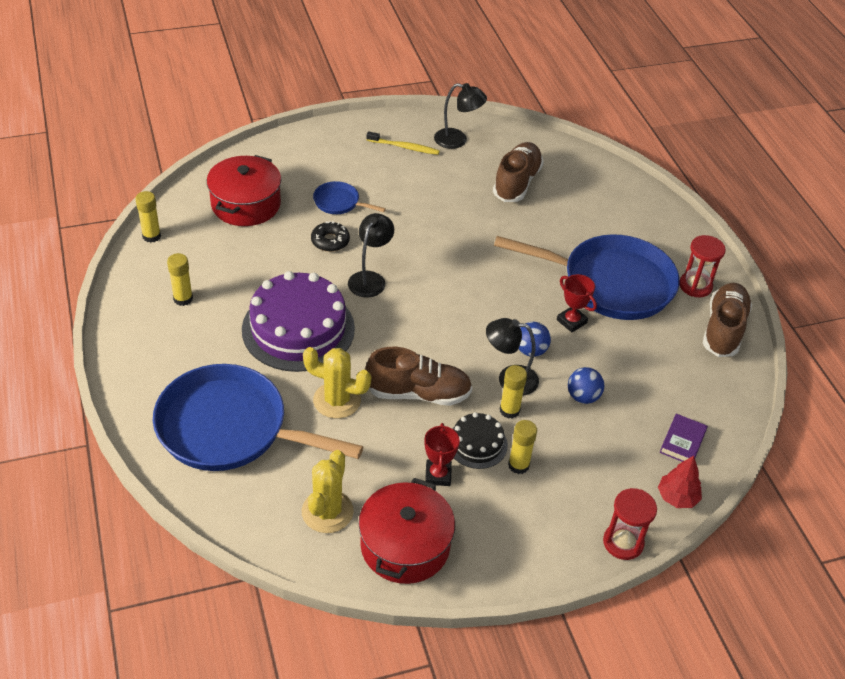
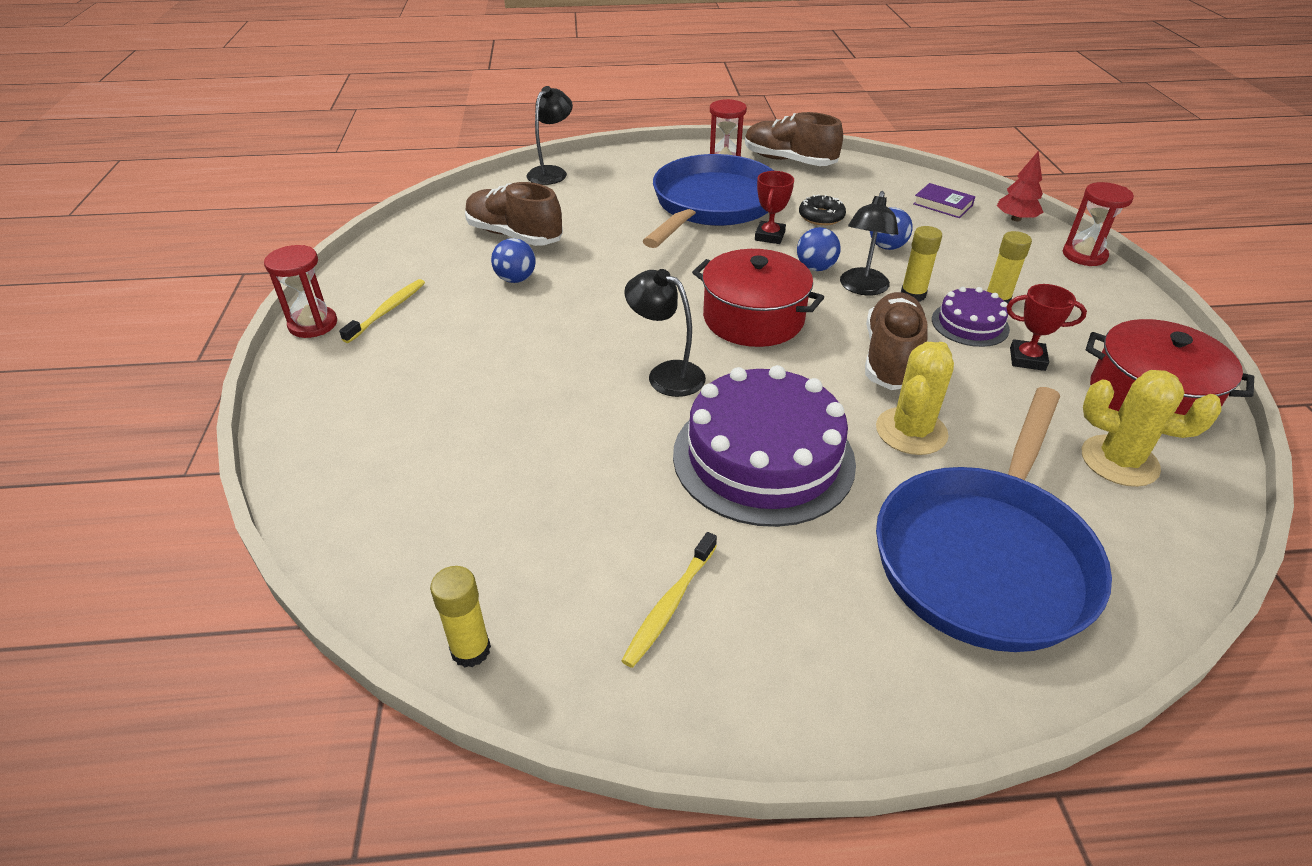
camera: 75 degrees left, 5 degrees down
yellow glue stick [167,253,193,306] -> yellow toothbrush [621,532,717,668]
red pot [207,155,281,226] -> red pot moved to [692,249,824,347]
black donut [311,221,350,252] -> black donut moved to [799,195,846,226]
blue pan [313,181,386,214] -> none
black lamp [434,83,487,149] -> black lamp moved to [526,86,573,185]
black cake [453,412,508,469] -> purple cake [932,287,1010,347]
red trophy [557,274,597,332] -> red trophy turned 45 degrees counterclockwise [755,171,794,244]
none -> red hourglass [264,245,337,338]
none -> blue ball [491,238,536,283]

